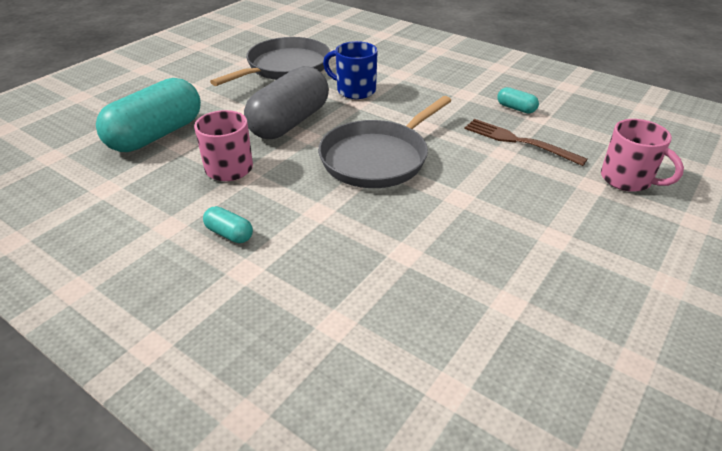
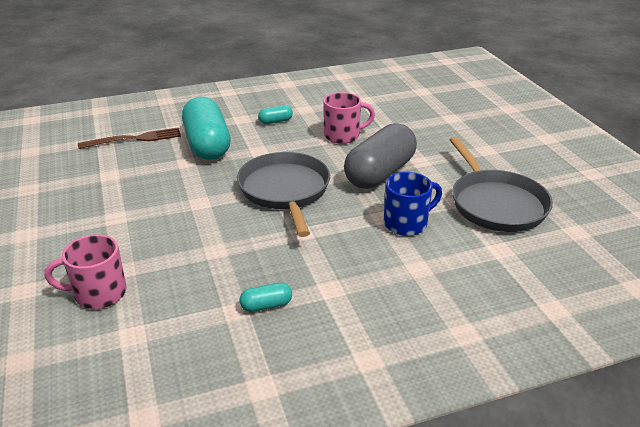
camera: 125 degrees right, 5 degrees down
turquoise capsule [96,78,201,152] -> turquoise capsule moved to [182,97,231,160]
grey capsule [244,66,329,139] -> grey capsule turned 60 degrees clockwise [344,123,417,189]
brown fork [464,119,588,166] -> brown fork moved to [78,128,181,149]

